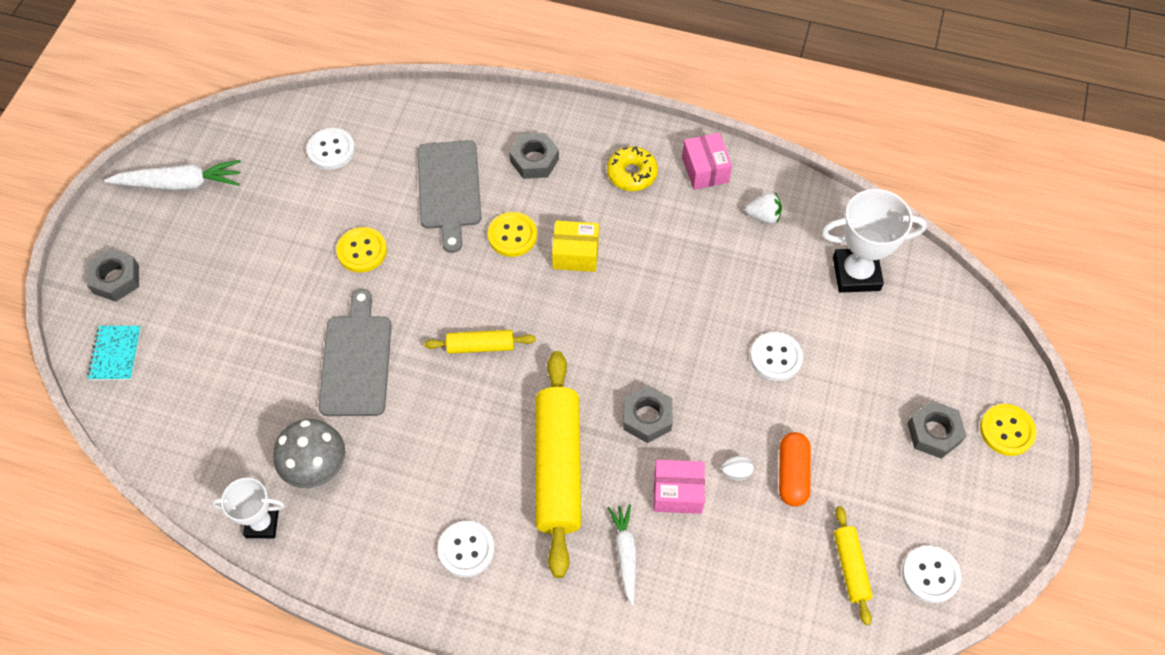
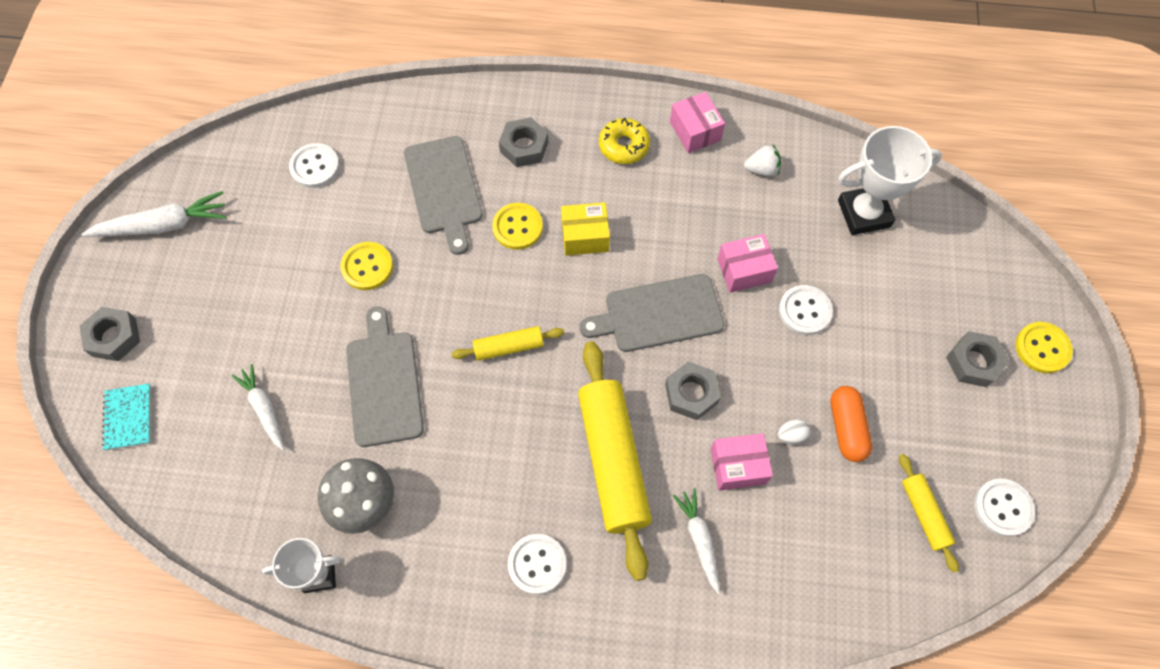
camera: 10 degrees left, 5 degrees up
none -> white carrot [232,364,285,451]
none -> grey cutting board [580,274,724,352]
none -> pink box [717,234,778,293]

